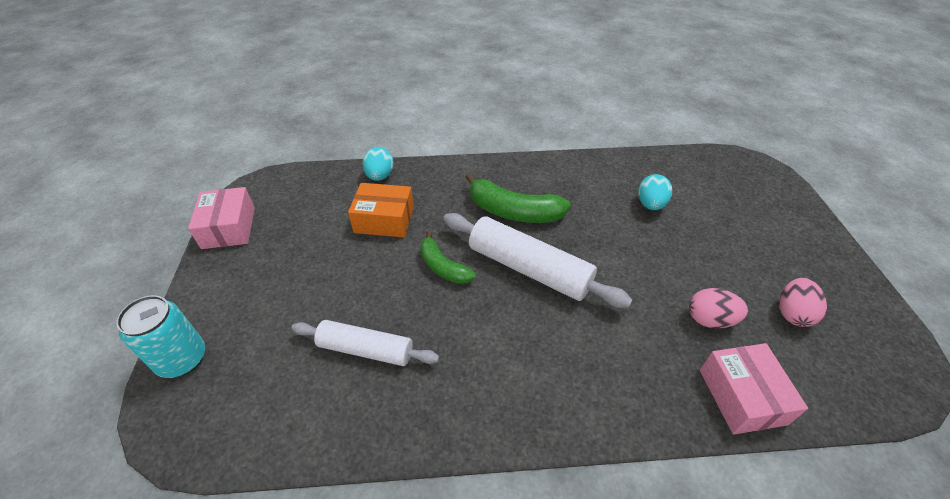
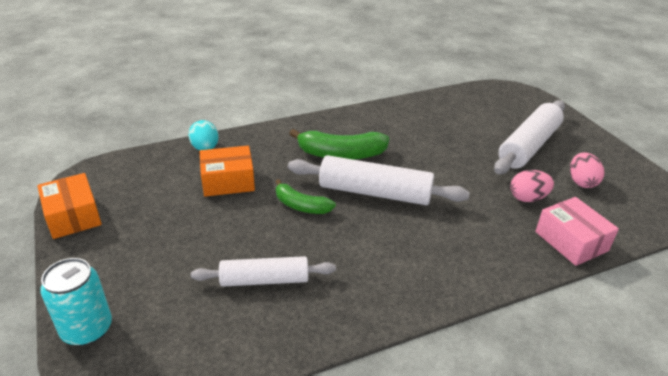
camera: 20 degrees left, 10 degrees down
pink box [188,187,255,249] -> orange box [37,173,102,239]
turquoise egg [638,174,672,210] -> none
none -> white rolling pin [494,100,565,174]

